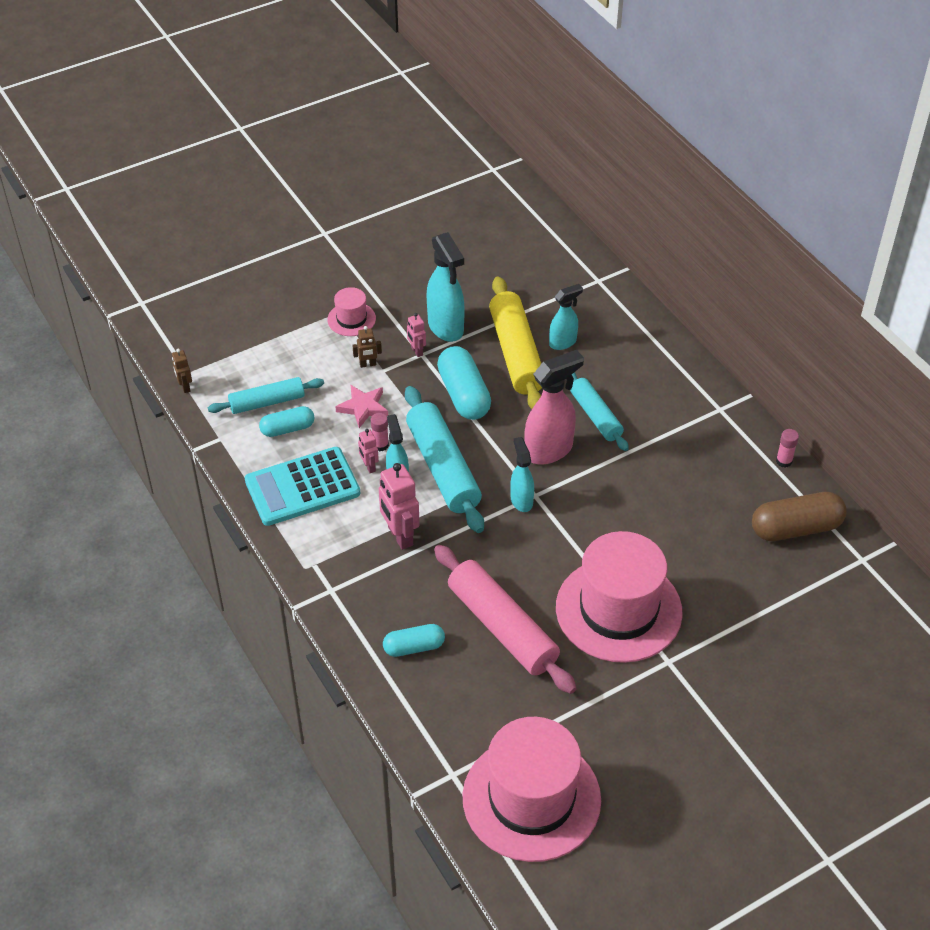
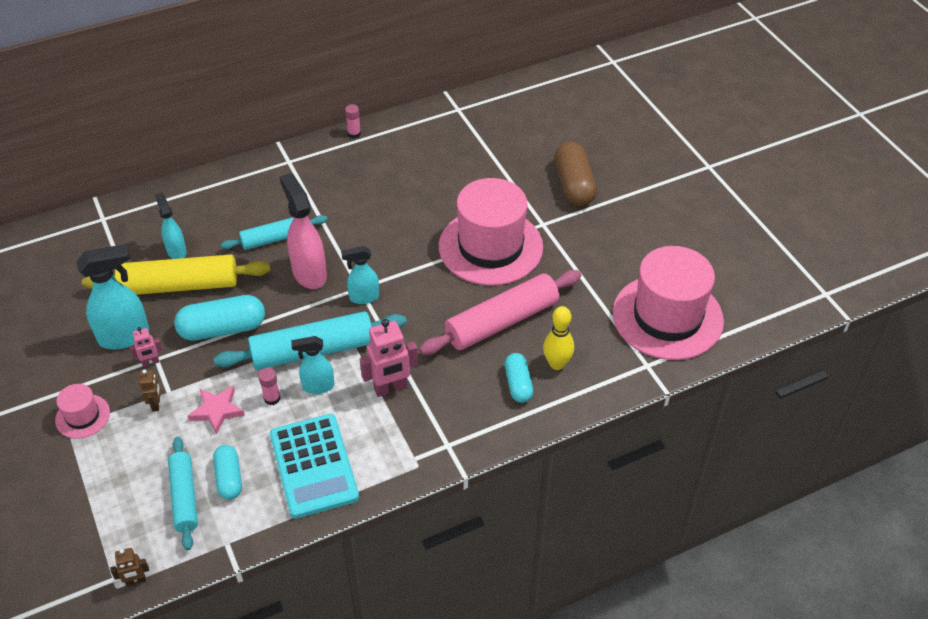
camera: 85 degrees left, 0 degrees up
pink robot [358,429,379,473] -> none
brown capsule [752,492,847,541] -> brown capsule moved to [555,141,597,206]
none -> yellow bowling pin [543,306,574,370]

